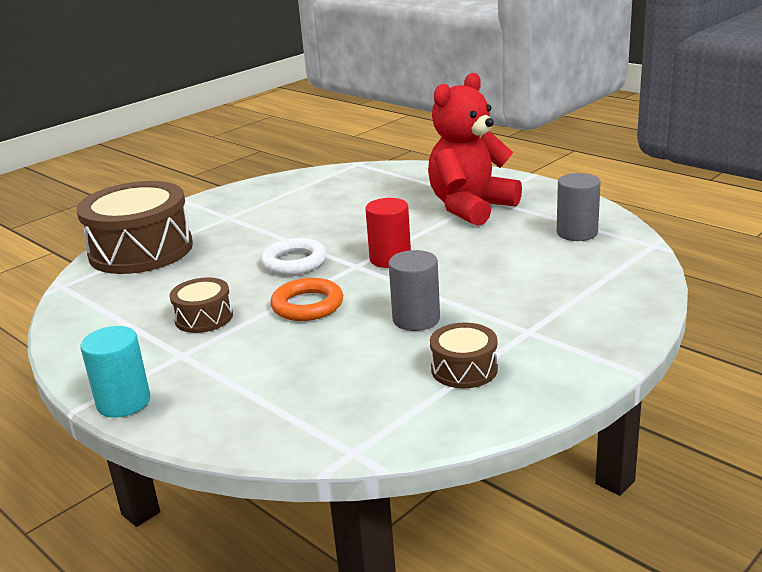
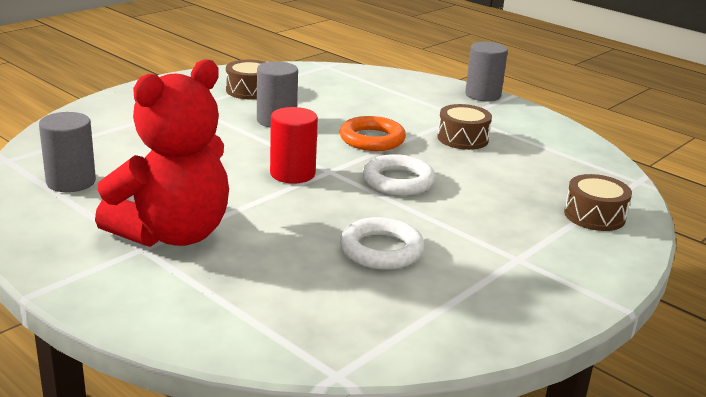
camera: 175 degrees right, 0 degrees up
brown drum [76,181,193,274] -> brown drum [564,174,632,231], size x0.48
turquoise cylinder [80,326,150,418] -> grey cylinder [465,42,508,101]
none -> white ring [340,217,425,270]

